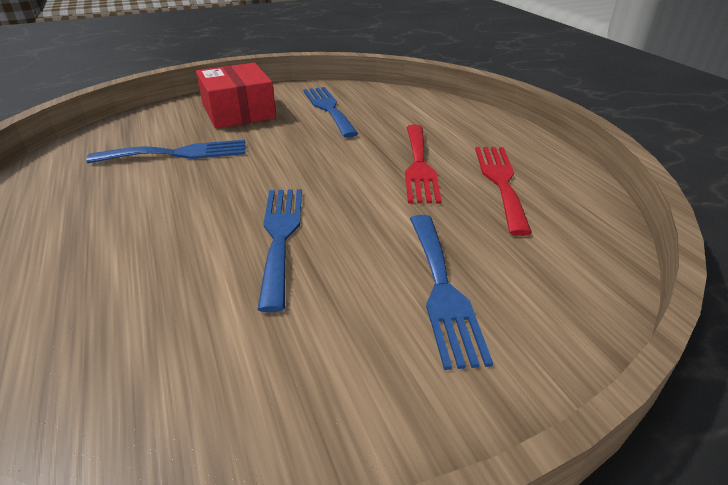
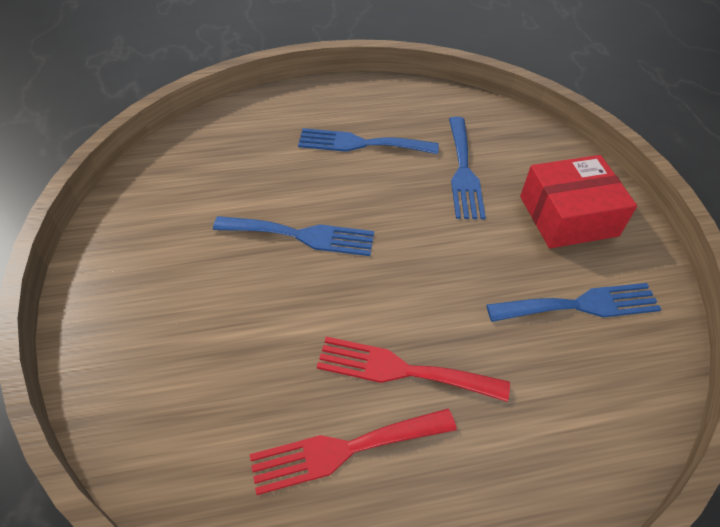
camera: 100 degrees right, 15 degrees up
blue fork [410,215,493,370] -> blue fork moved to [298,128,439,154]
red fork [475,147,532,236] -> red fork turned 150 degrees clockwise [250,409,457,495]

